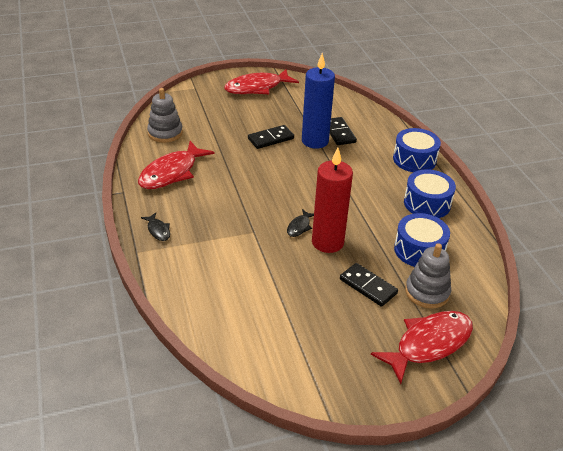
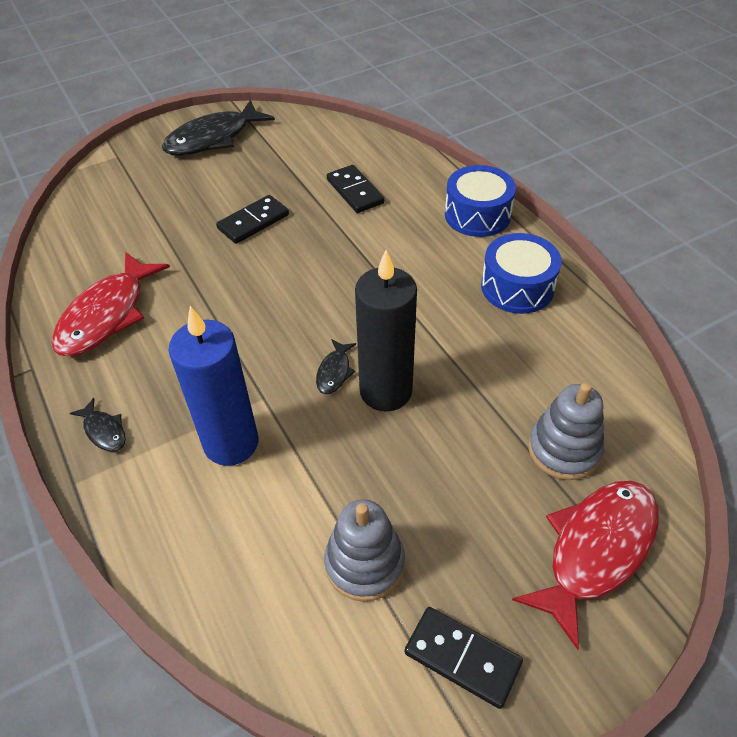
camera: 10 degrees left, 10 degrees up
grey stacking toy [147,88,183,143] -> grey stacking toy moved to [324,499,405,602]
red fish [224,69,299,94] -> black fish [162,100,275,156]
blue candle [302,53,335,149] -> blue candle moved to [168,306,259,466]
red candle [312,148,353,253] -> black candle [355,250,417,412]
black domino [340,263,398,307] -> black domino moved to [405,607,523,709]
blue drum [394,213,450,267] -> none

